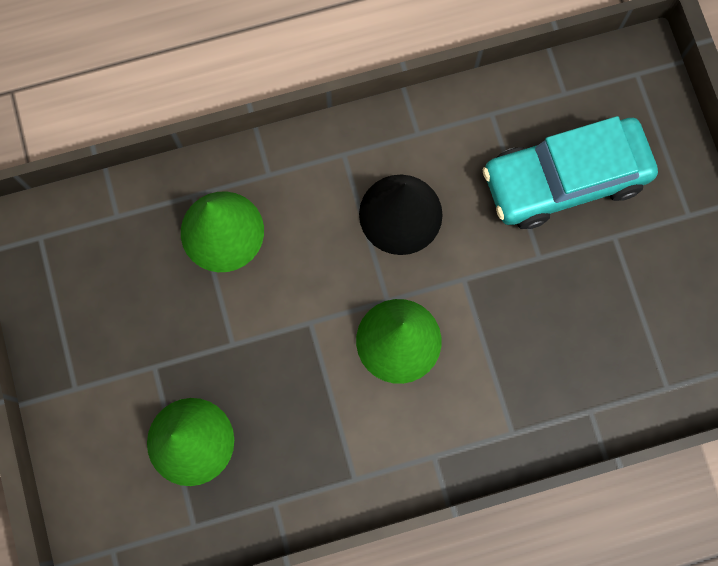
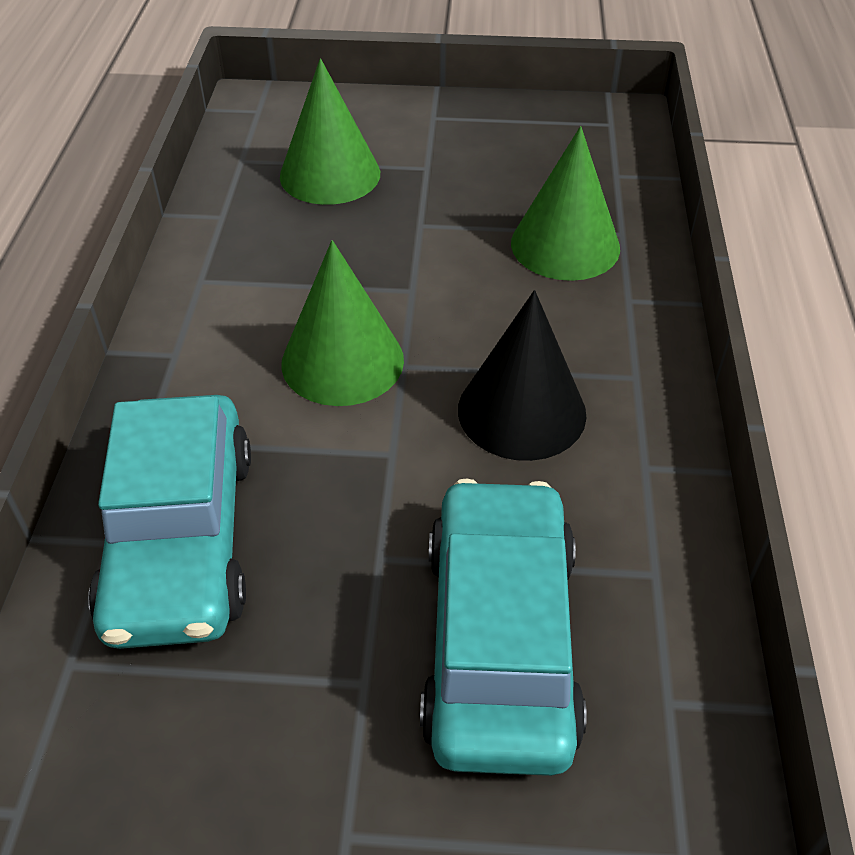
camera: 110 degrees right, 30 degrees down
none -> turquoise car [88,395,251,649]

